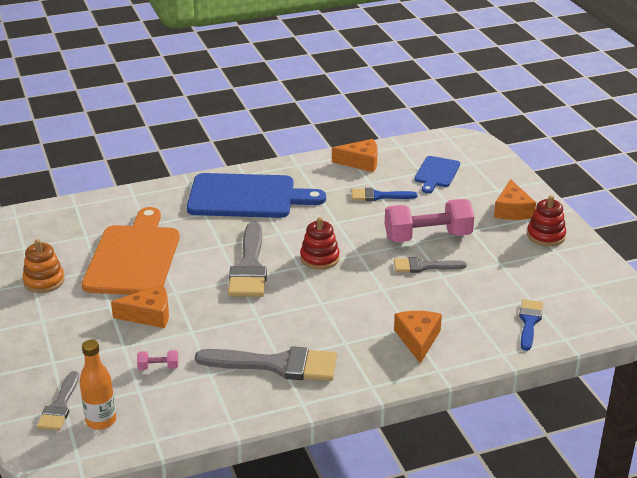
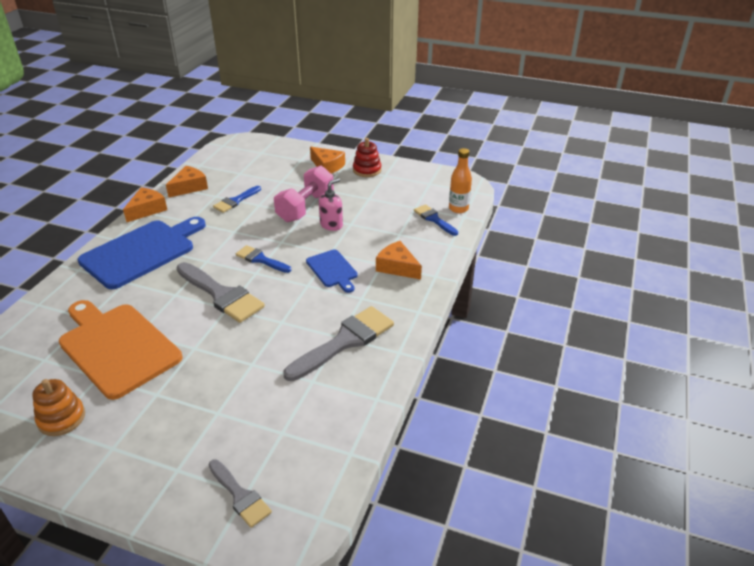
camera: 50 degrees left, 5 degrees up
orange bottle [79,340,116,430] -> orange bottle moved to [449,148,472,213]
orange cheese [111,284,169,328] -> orange cheese moved to [123,187,167,222]
pink dumbbell [137,350,178,370] -> none
red stacking toy [300,217,340,269] -> blue brush [236,245,291,273]
grey brush [394,257,467,273] -> pink soap dispenser [319,178,343,231]
blue cutting board [414,156,460,193] -> blue cutting board moved to [306,249,358,293]

